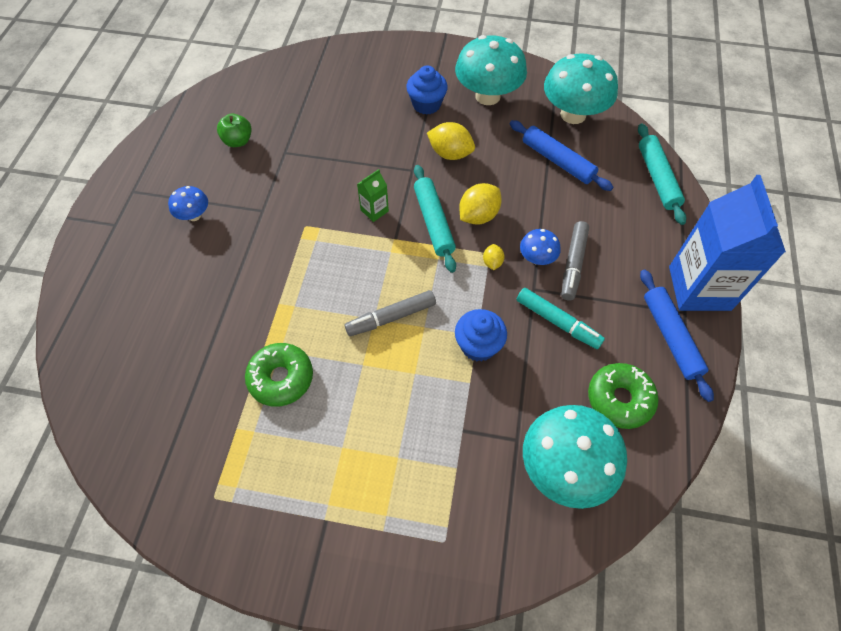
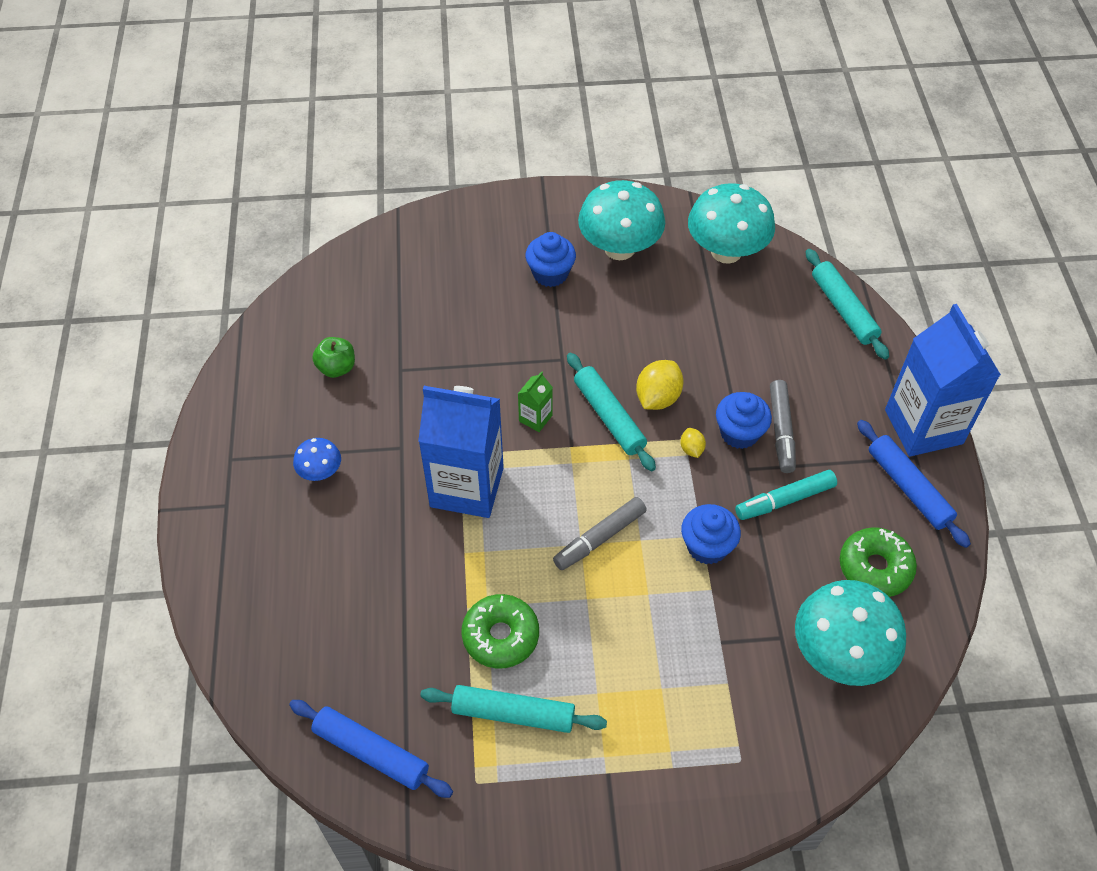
camera: 15 degrees left, 5 degrees down
yellow lemon [427,122,475,160] -> none
blue rolling pin [510,120,613,191] -> blue rolling pin moved to [289,700,453,798]
turquoise marker [517,288,605,349] -> turquoise marker turned 135 degrees clockwise [735,470,837,520]
blue mushroom [520,229,561,265] -> blue cupcake [716,392,772,449]
none -> blue carton [418,386,504,518]
none -> turquoise rolling pin [420,685,607,733]

